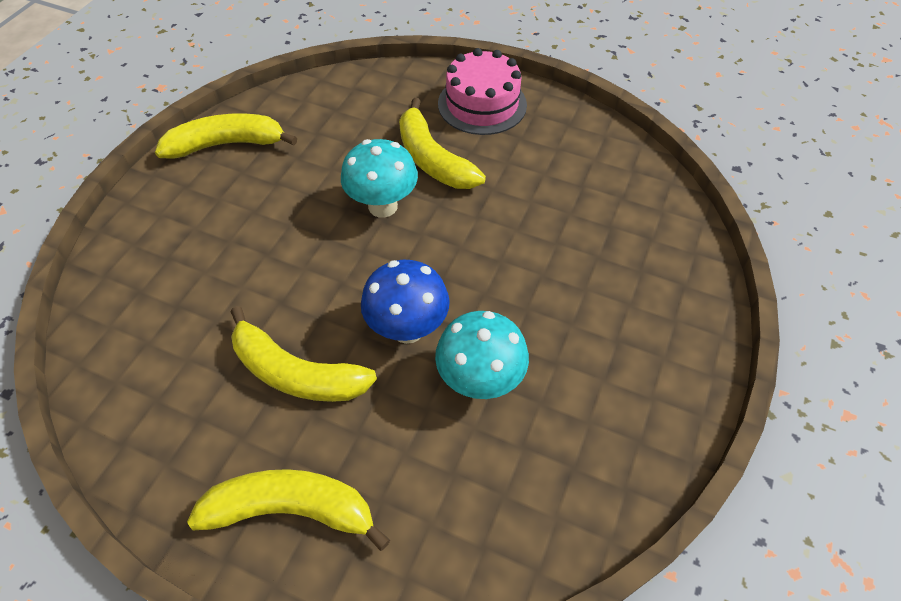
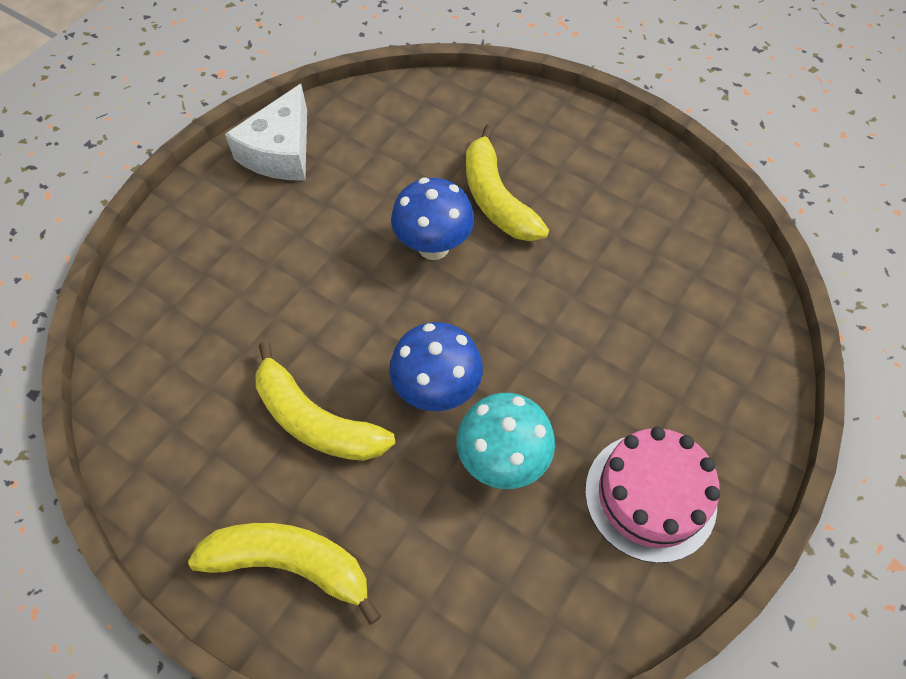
camera: 10 degrees right, 5 degrees up
yellow banana [155,113,297,159] -> white cheese [225,84,307,180]
turquoise mushroom [341,139,418,218] -> blue mushroom [391,178,475,260]
pink cake [438,48,527,135] -> pink cake moved to [585,427,720,563]

